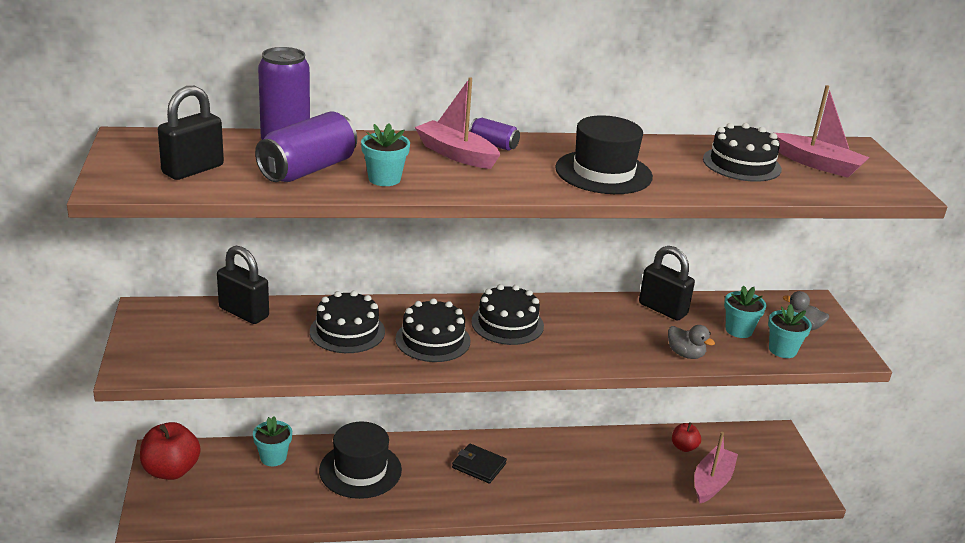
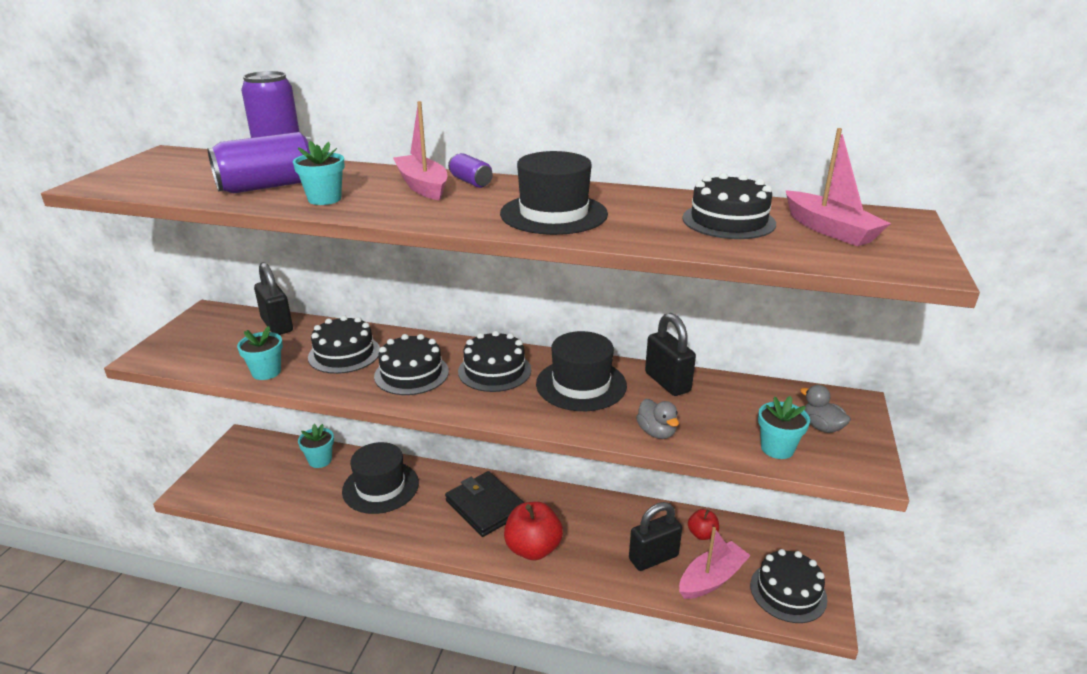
camera: 25 degrees right, 0 degrees up
red apple [140,422,201,480] -> red apple moved to [504,502,563,560]
black padlock [158,86,224,180] -> black padlock moved to [629,502,682,571]
black wallet [452,444,507,484] -> black wallet [445,471,524,537], size x1.56
turquoise flower pot [724,286,766,338] -> turquoise flower pot moved to [237,326,283,380]
none -> black hat [536,331,627,411]
none -> black cake [750,549,827,623]

